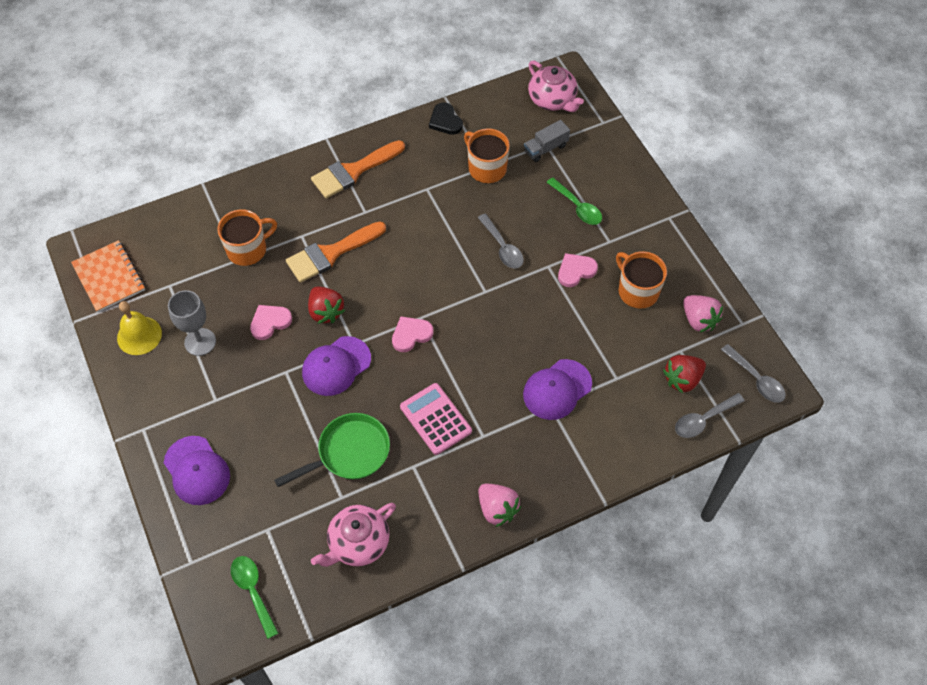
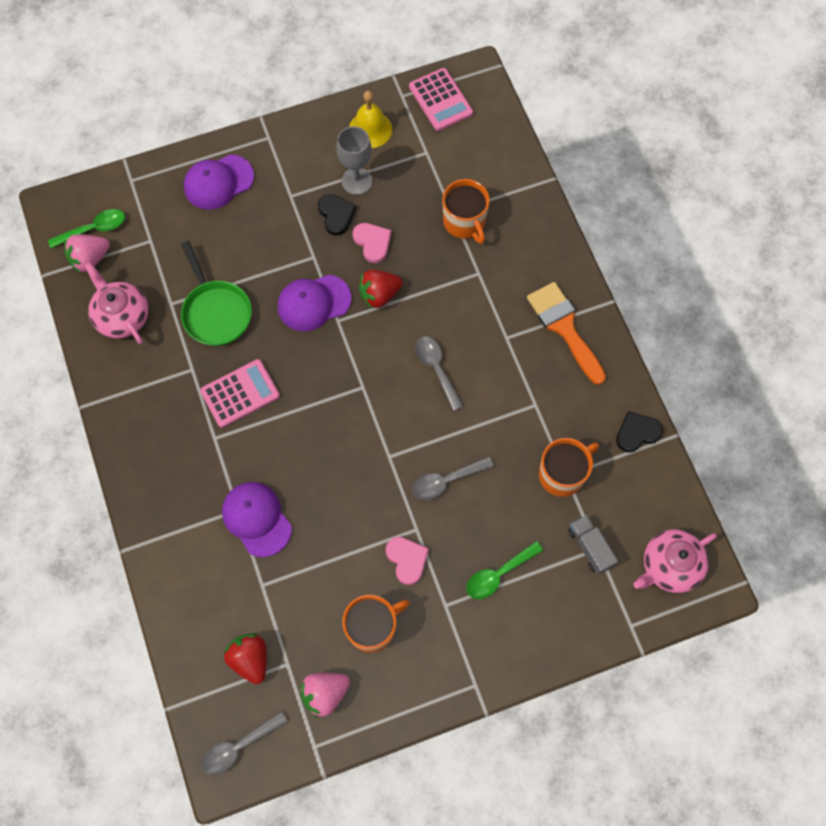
camera: 95 degrees right, 10 degrees up
orange notebook [71,240,145,312] -> pink calculator [409,68,473,131]
orange brush [286,221,386,283] -> none
purple cap [302,336,371,396] -> purple cap turned 75 degrees counterclockwise [278,275,351,331]
pink heart [392,316,433,352] -> none
pink strawberry [478,484,521,527] -> pink strawberry moved to [64,234,110,273]
grey spoon [675,393,745,438] -> grey spoon moved to [415,336,463,411]
none -> black heart [318,194,356,236]

